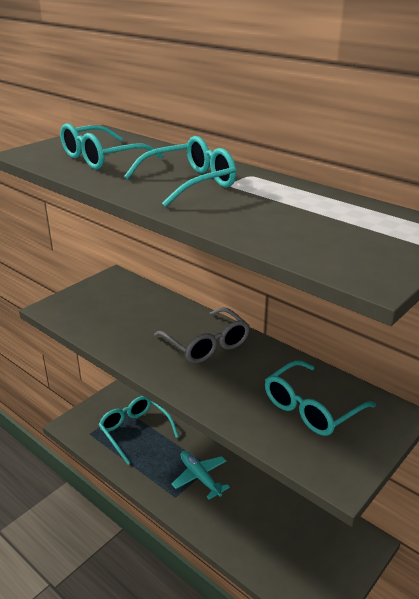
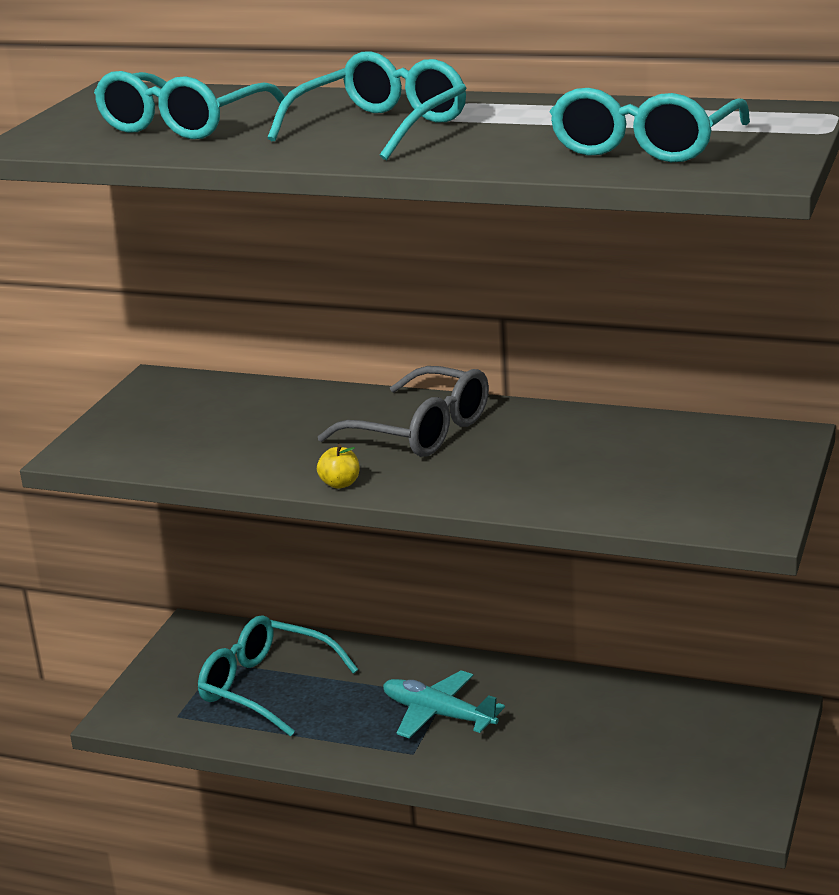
camera: 20 degrees left, 5 degrees down
turquoise glasses [265,360,376,436] -> turquoise glasses moved to [550,88,750,162]
none -> yellow apple [317,444,360,489]

